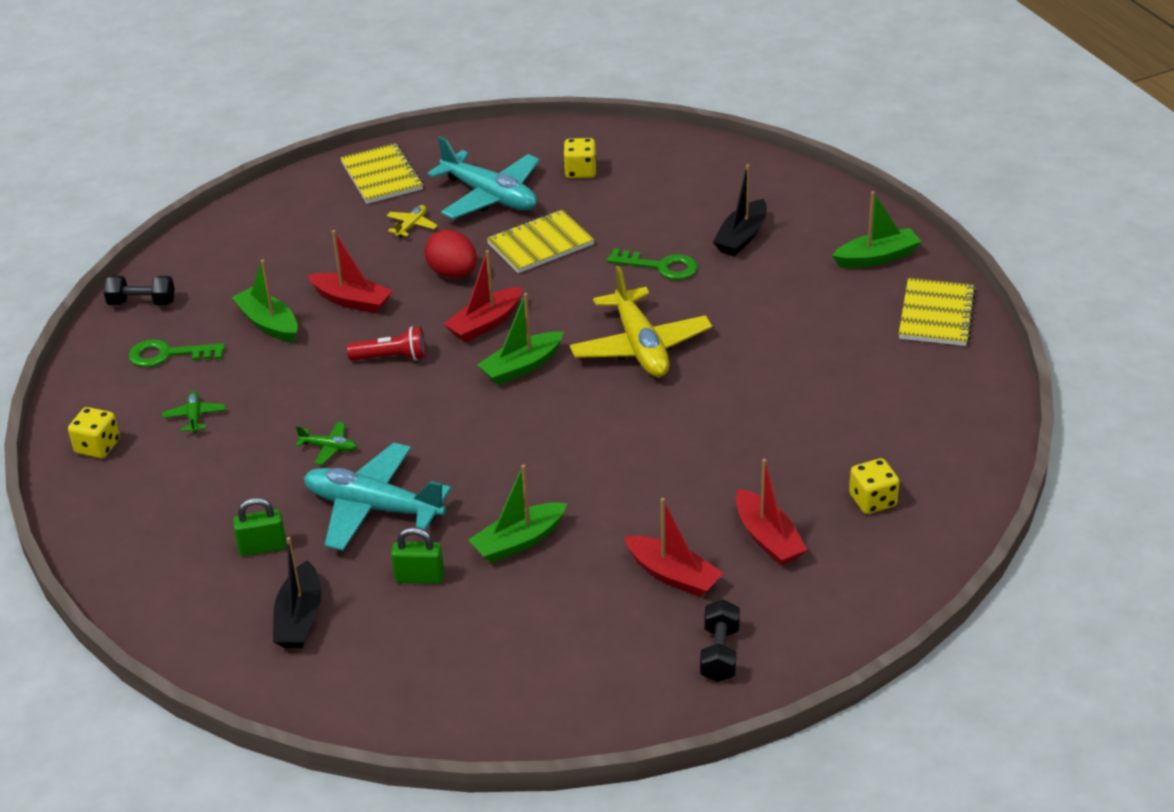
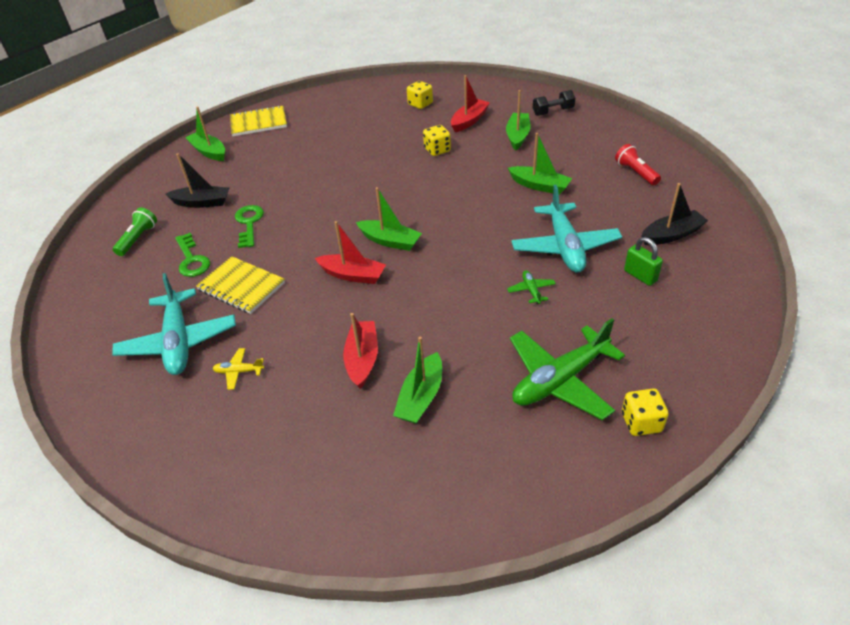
camera: 115 degrees left, 5 degrees up
black dumbbell [104,276,175,306] -> none
green key [129,339,225,367] -> green key moved to [175,233,210,277]
green plane [162,391,226,433] -> green plane [510,318,625,420], size x2.36
yellow notebook [340,143,423,204] -> none
red flashlight [347,326,426,361] -> red flashlight moved to [615,144,661,185]
green padlock [391,527,444,584] -> none
red egg [424,230,477,278] -> none
turquoise plane [428,137,540,219] -> turquoise plane turned 150 degrees clockwise [112,273,236,375]
yellow dice [563,138,596,178] -> yellow dice moved to [423,125,451,156]
yellow plane [569,266,712,377] -> none
red boat [624,498,724,597] -> green boat [506,90,531,151]
none -> green flashlight [113,207,157,256]

